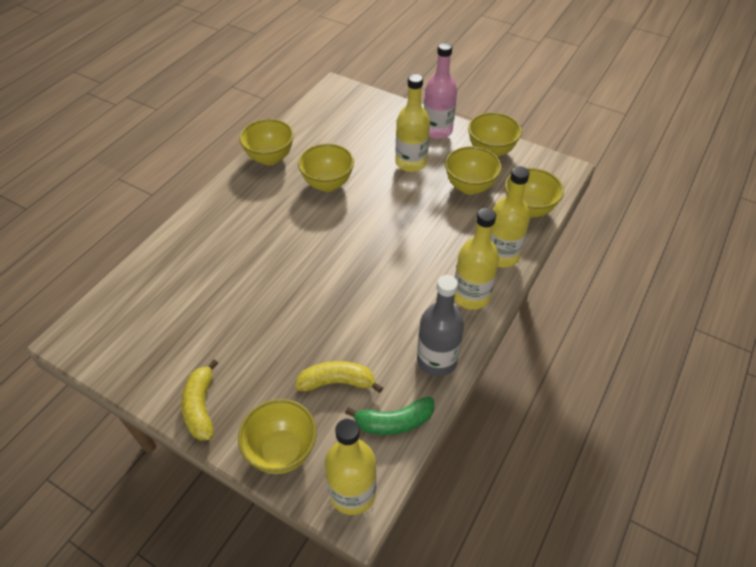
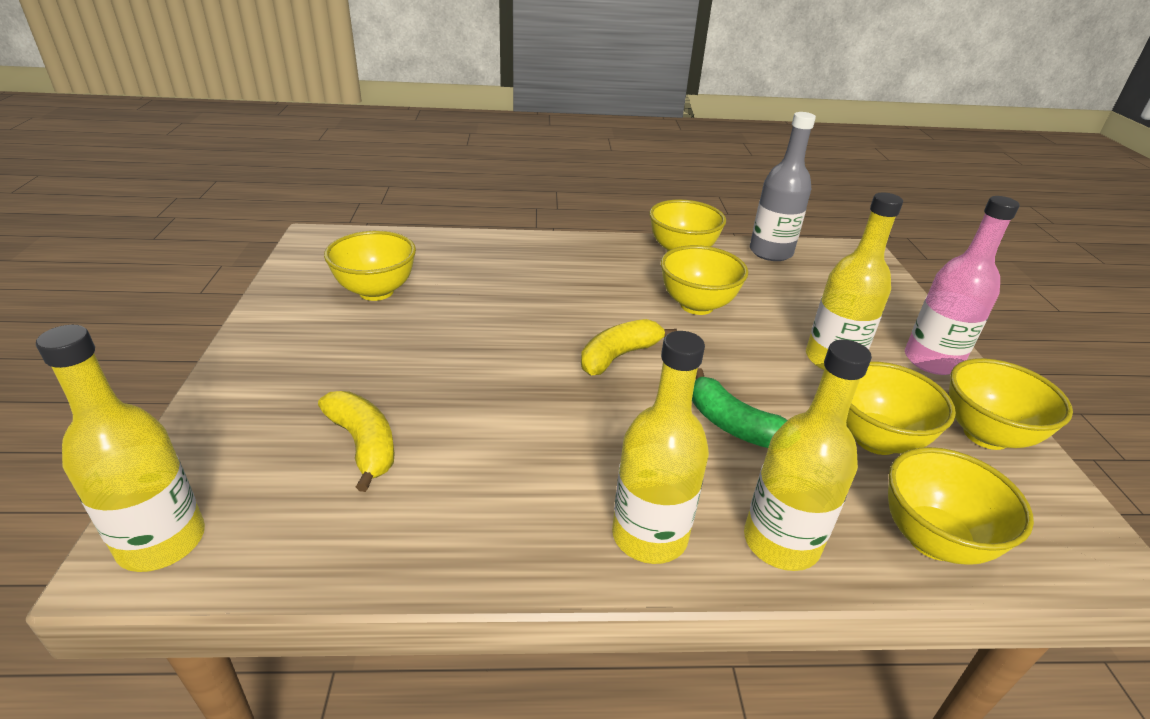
camera: 55 degrees right, 15 degrees down
yellow banana [181,360,218,441] -> yellow banana moved to [581,319,677,375]
yellow bowl [238,399,317,474] -> yellow bowl moved to [324,231,416,301]
green banana [345,397,434,435] -> green banana moved to [692,368,787,448]
grey bottle [417,275,464,377] -> grey bottle moved to [750,112,816,261]

